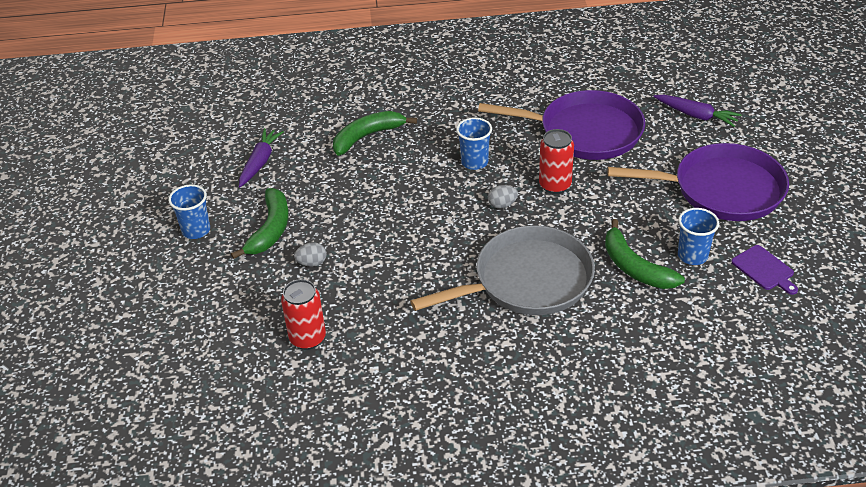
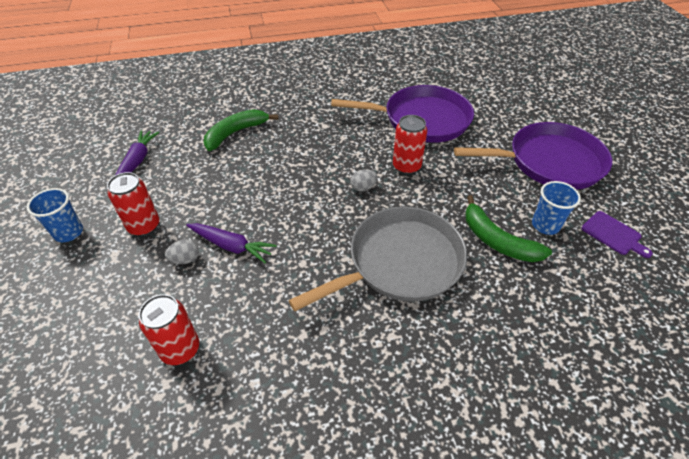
camera: 10 degrees left, 5 degrees up
green banana [231,188,289,259] -> red can [107,172,160,236]
blue cup [456,117,492,170] -> none
purple carrot [653,95,742,127] -> purple carrot moved to [186,223,277,263]

